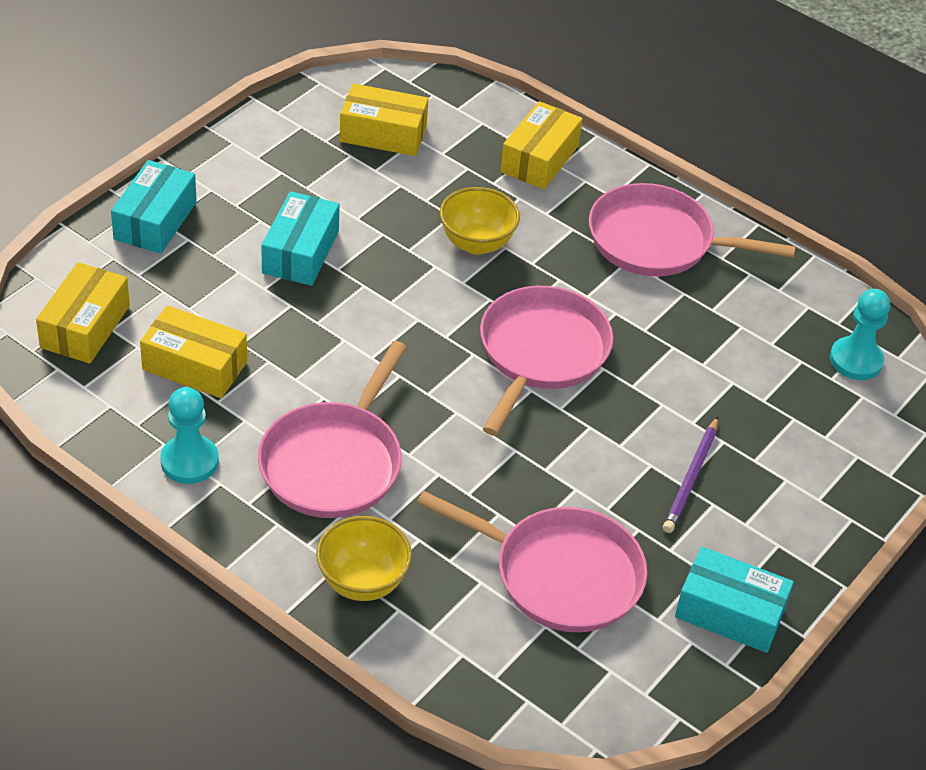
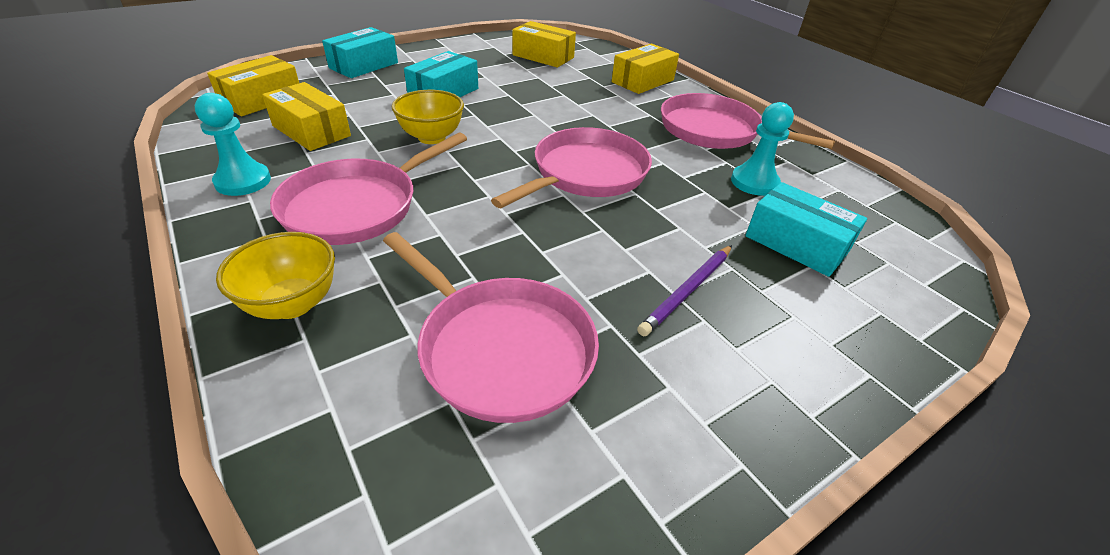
camera: 20 degrees right, 5 degrees down
yellow bowl [440,187,520,255] -> yellow bowl moved to [392,90,464,144]
turquoise box [675,547,794,653] -> turquoise box moved to [745,182,867,277]
turquoise pawn [830,289,890,380] -> turquoise pawn moved to [731,102,794,196]

